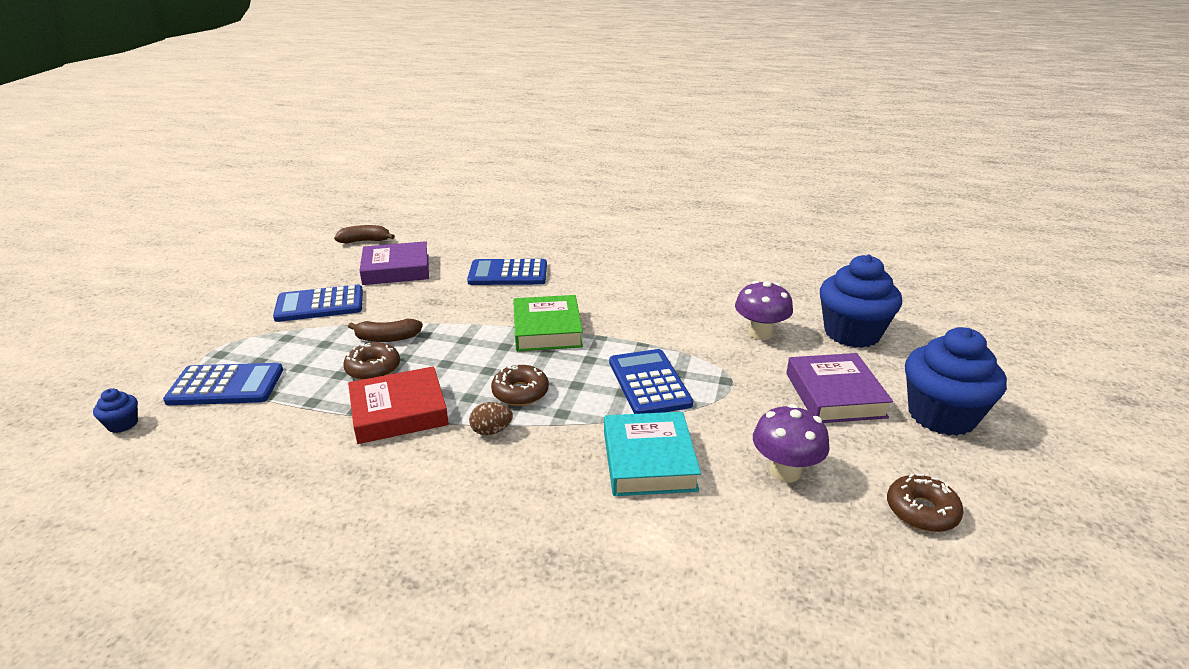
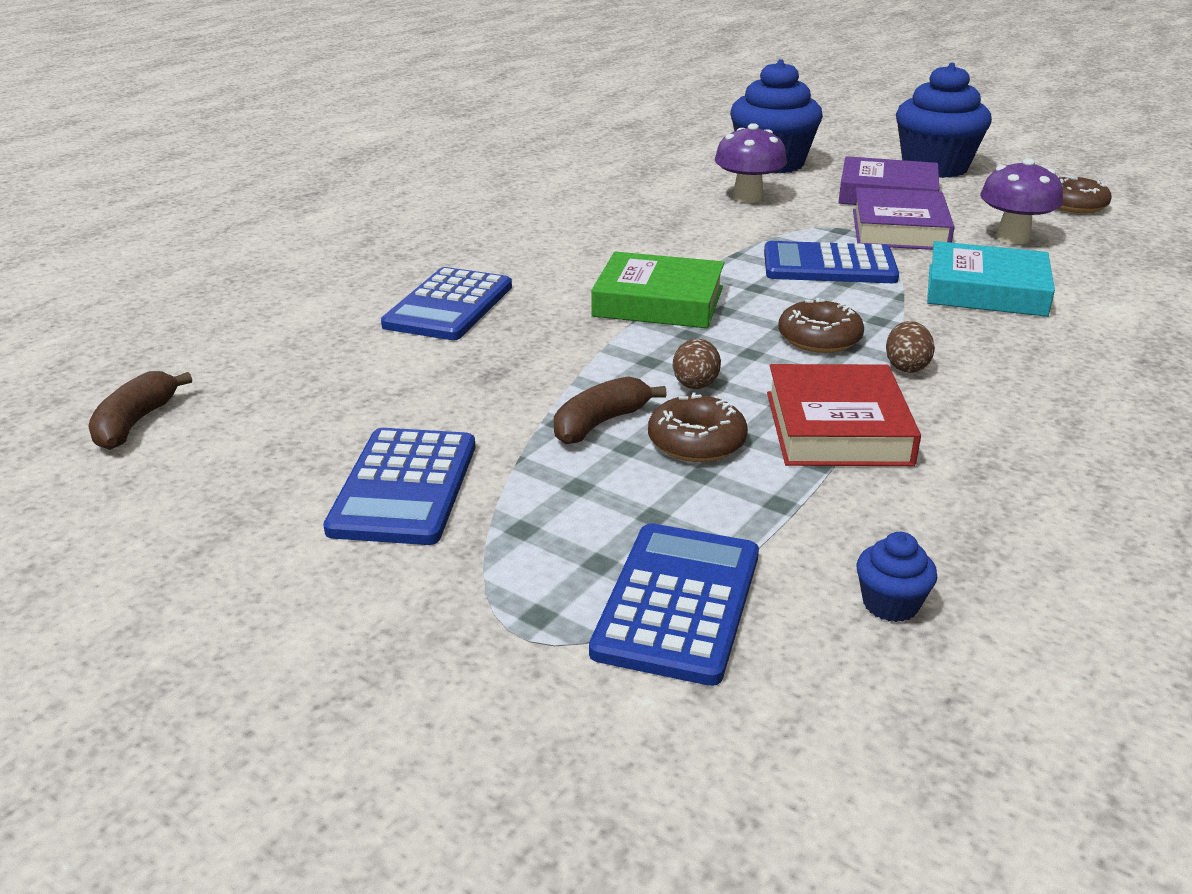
camera: 70 degrees left, 0 degrees up
blue cupcake [93,388,138,433] -> blue cupcake moved to [856,532,938,622]
brown banana [348,319,423,342] -> brown banana turned 150 degrees counterclockwise [554,376,667,444]
purple book [359,241,429,285] -> purple book moved to [853,187,955,250]
none -> brown egg [673,339,721,389]

